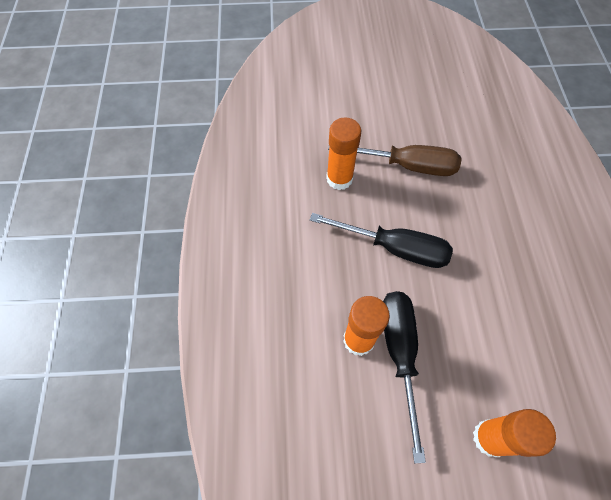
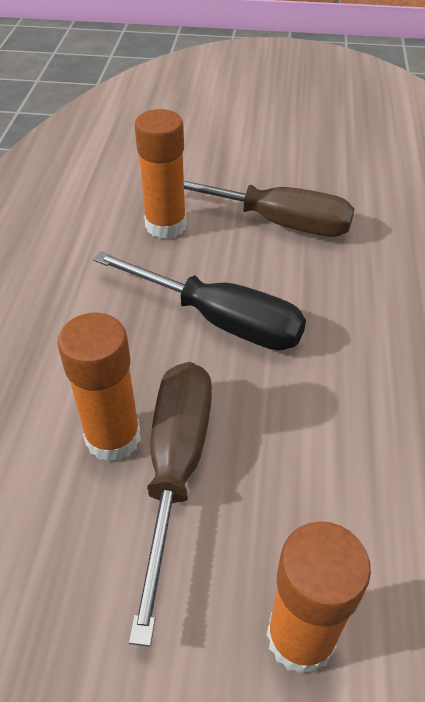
camera: 10 degrees right, 15 degrees down
black screwdriver [383,291,426,463] -> brown screwdriver [129,362,212,647]

